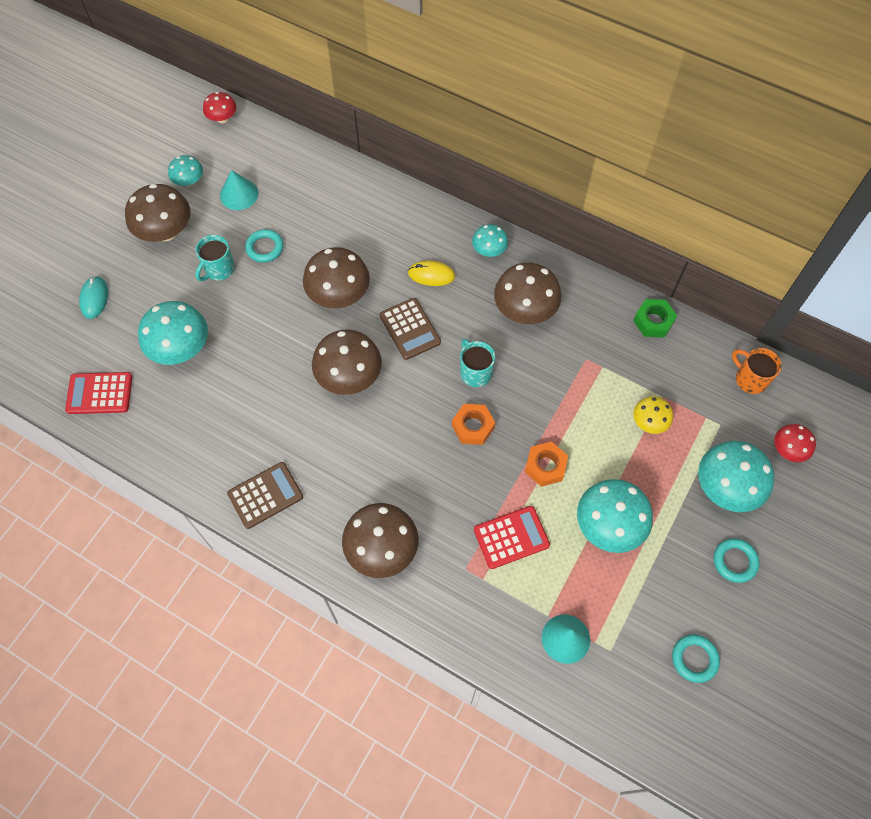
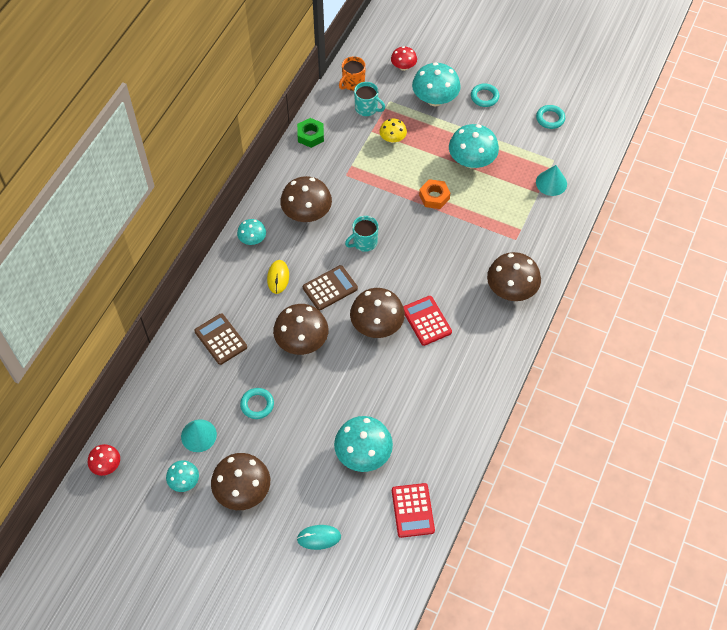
camera: 95 degrees left, 5 degrees down
turquoise mug [195,235,235,281] -> turquoise mug moved to [354,82,385,116]
brown calculator [227,462,303,529] -> brown calculator moved to [194,313,247,365]
orange nut [452,404,496,445] -> none
red calculator [474,506,550,569] -> red calculator moved to [403,296,452,346]

